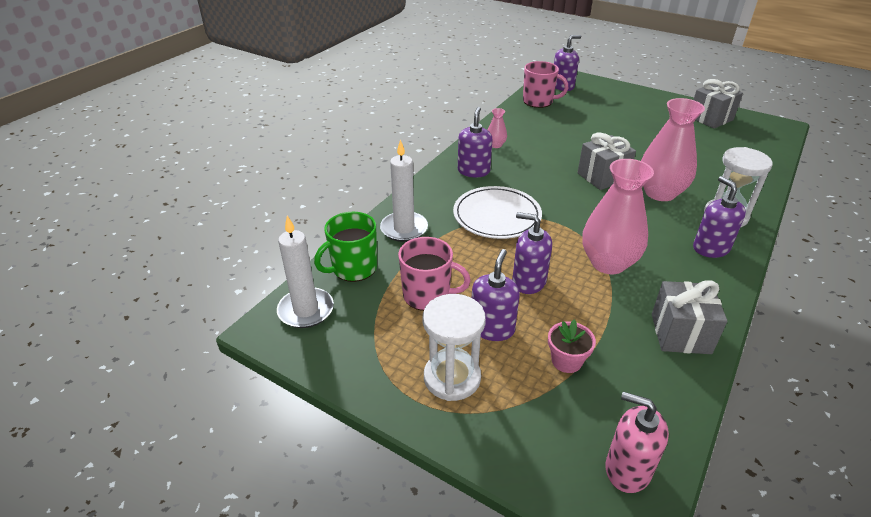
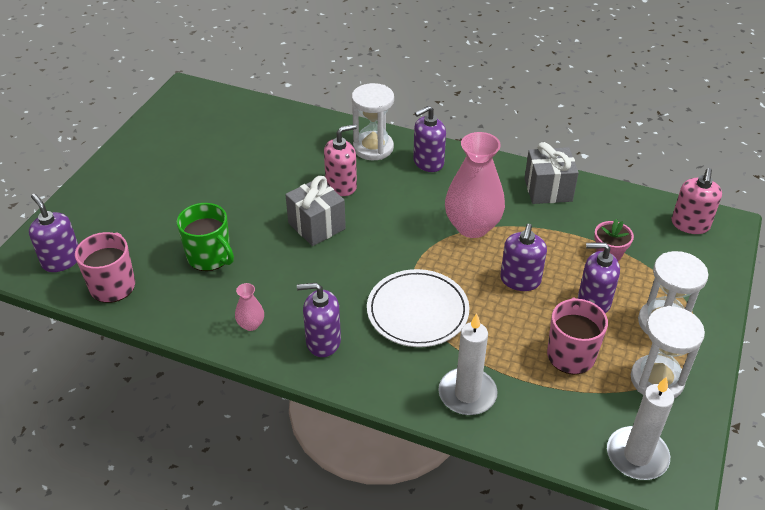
camera: 100 degrees left, 5 degrees up
green mug [314,212,377,282] -> green mug moved to [177,203,234,271]
pink vase [641,98,705,201] -> pink soap dispenser [324,124,357,196]
grey gift [693,79,743,129] -> none
none -> white hourglass [631,306,705,398]

